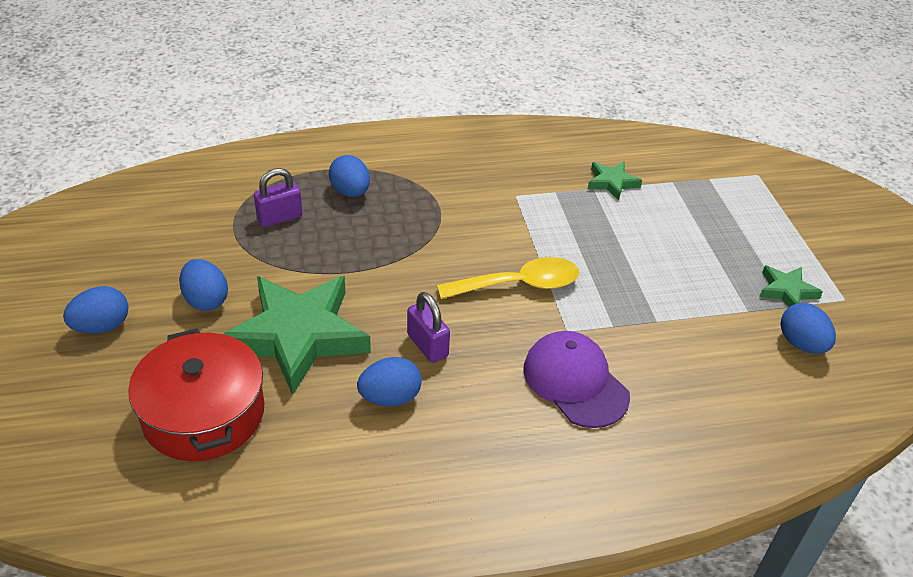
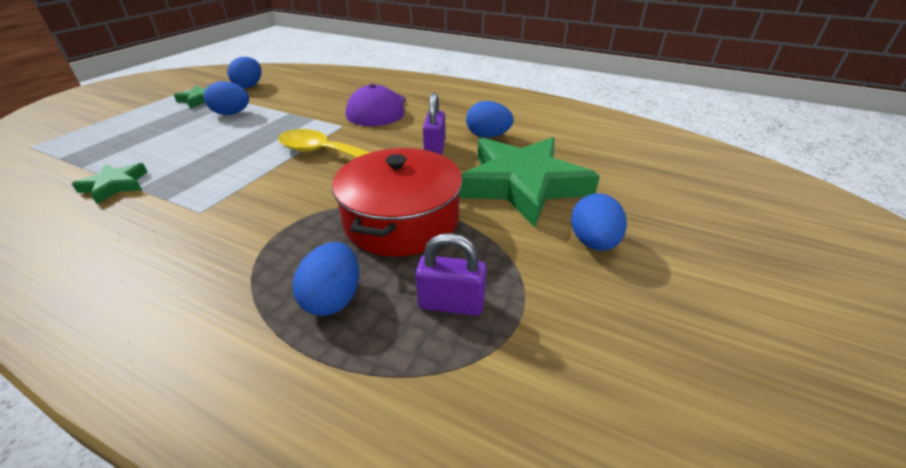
camera: 140 degrees left, 5 degrees down
blue egg [63,286,129,334] -> blue egg moved to [204,81,249,115]
red pot [128,328,264,461] -> red pot moved to [332,148,462,257]

